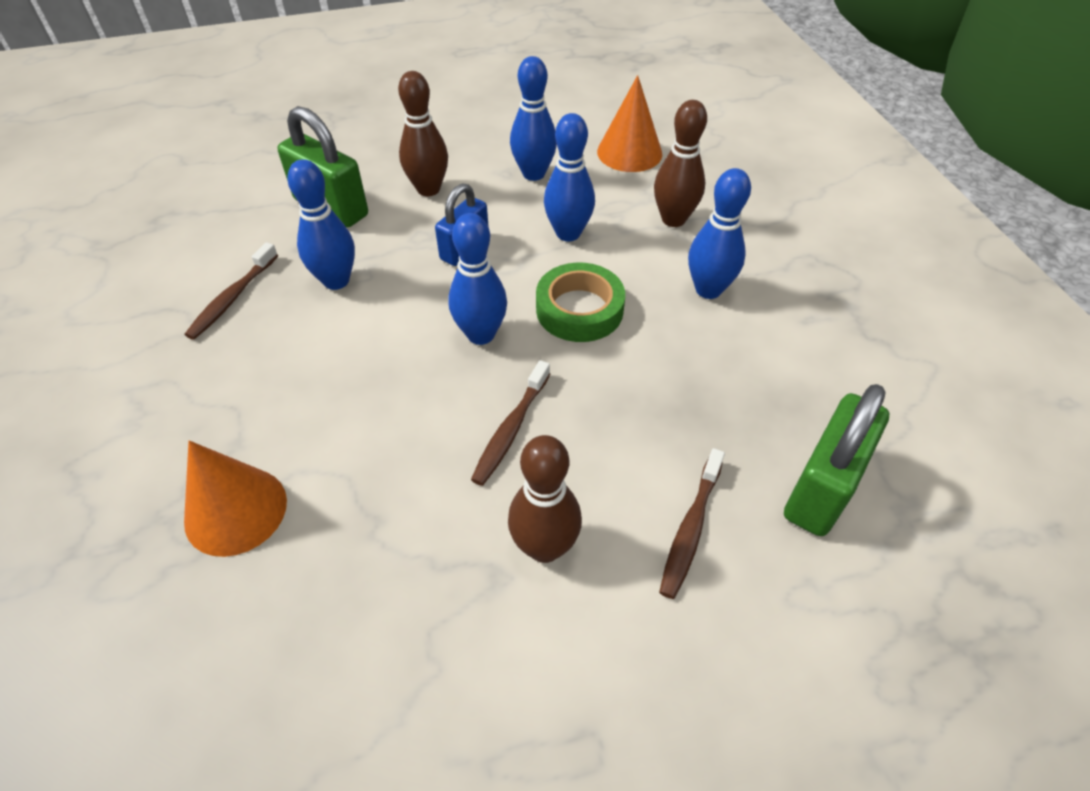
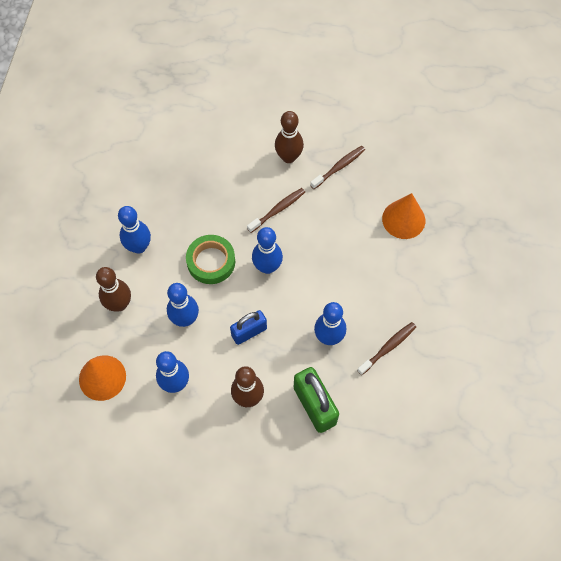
camera: 155 degrees left, 15 degrees up
brown toothbrush [659,448,725,599] -> brown toothbrush moved to [310,146,365,189]
green padlock [784,384,889,536] -> none

